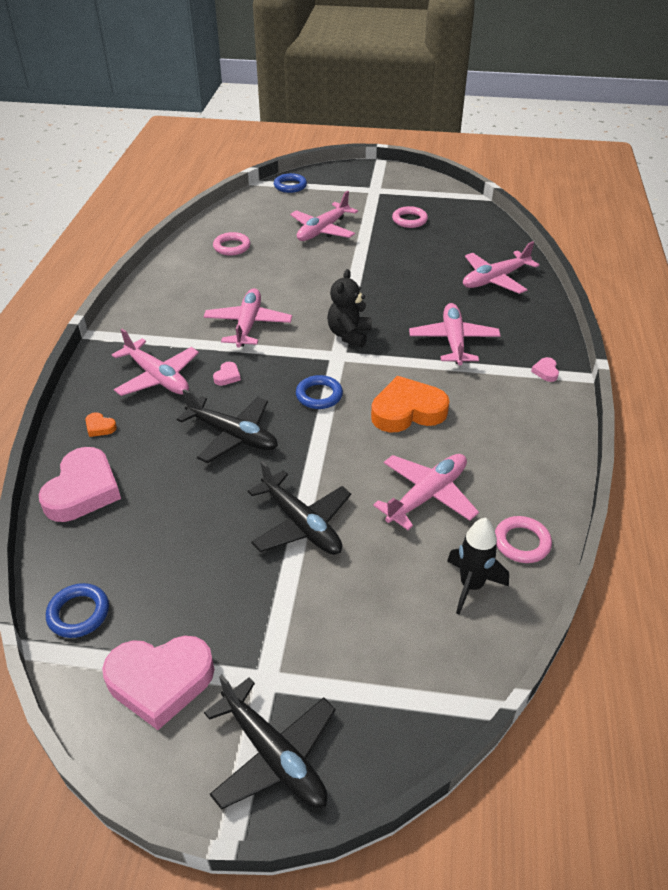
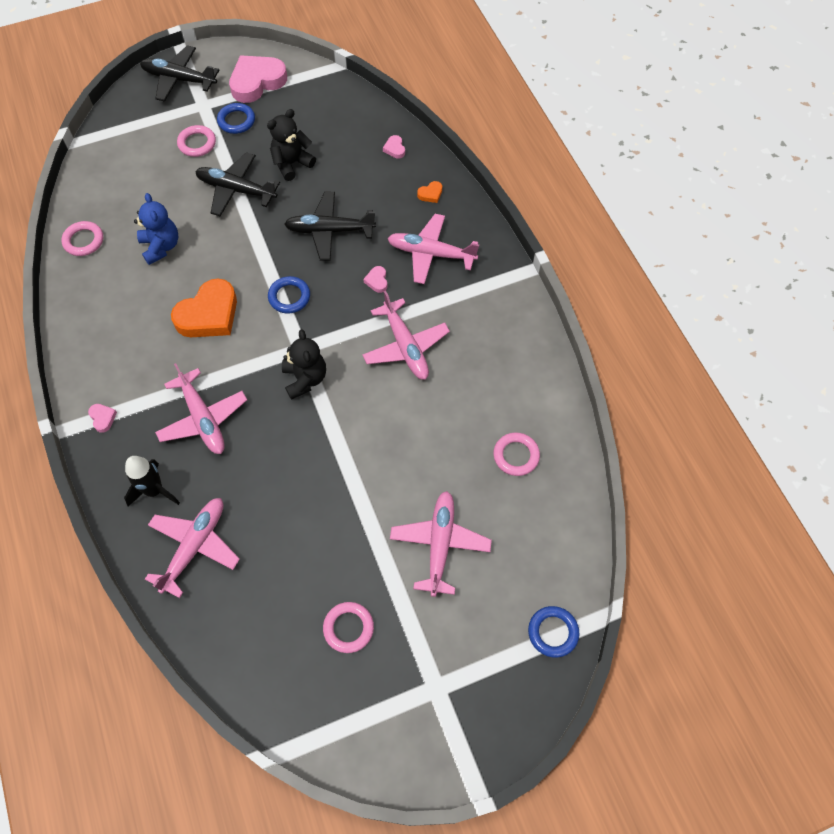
camera: 150 degrees right, 20 degrees up
pink heart [38,447,121,522] -> pink heart [383,135,405,159], size x0.42
blue ring [46,583,109,638] -> blue ring moved to [217,103,255,134]
orange heart [85,412,117,437] -> orange heart turned 150 degrees clockwise [417,181,442,203]
pink plane [373,454,479,530] -> blue teddy bear [134,193,179,265]
black rocket [447,517,509,614] -> black rocket moved to [124,456,180,506]
none -> pink ring [177,125,216,157]
none -> black teddy bear [267,109,316,181]

